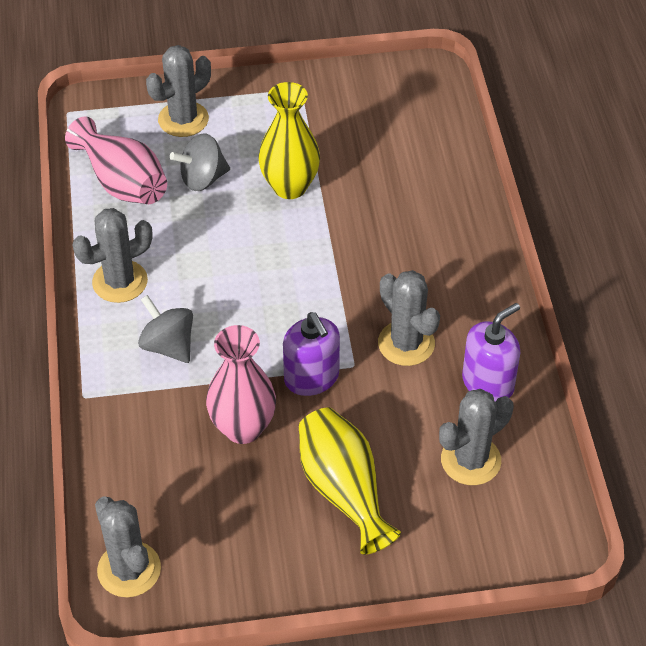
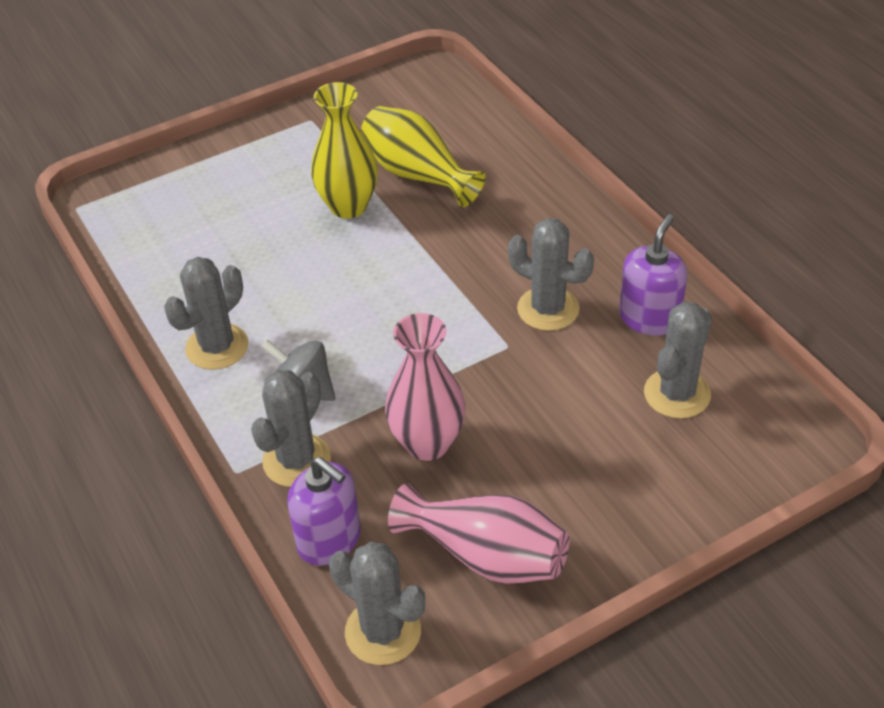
camera: 20 degrees left, 5 degrees down
pink vase [65,116,167,204] -> pink vase moved to [388,483,569,584]
grey cactus [146,45,211,137] -> grey cactus moved to [251,370,331,487]
grey spinning top [170,133,230,191] -> none
purple soap dispenser [283,312,340,396] -> purple soap dispenser moved to [287,457,361,565]
yellow vase [299,407,401,555] -> yellow vase moved to [361,106,486,207]

